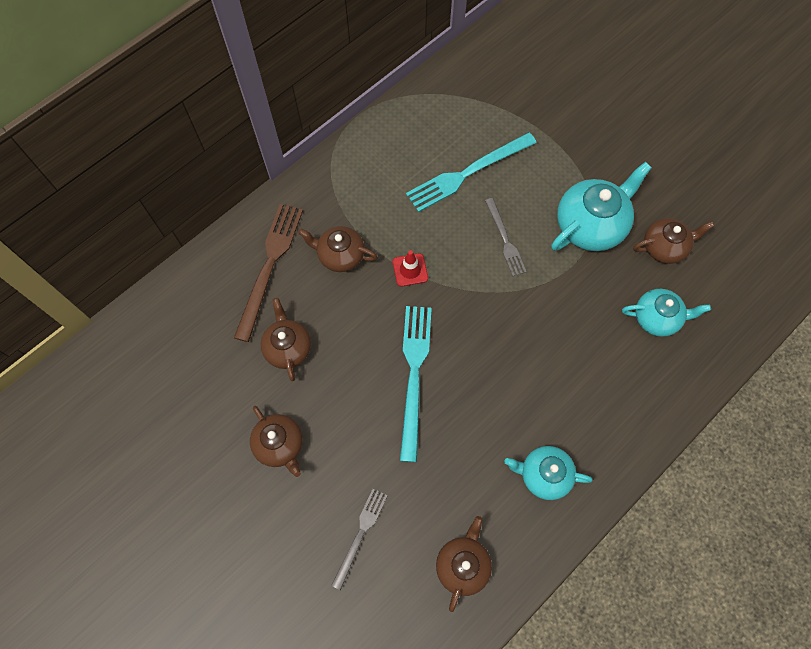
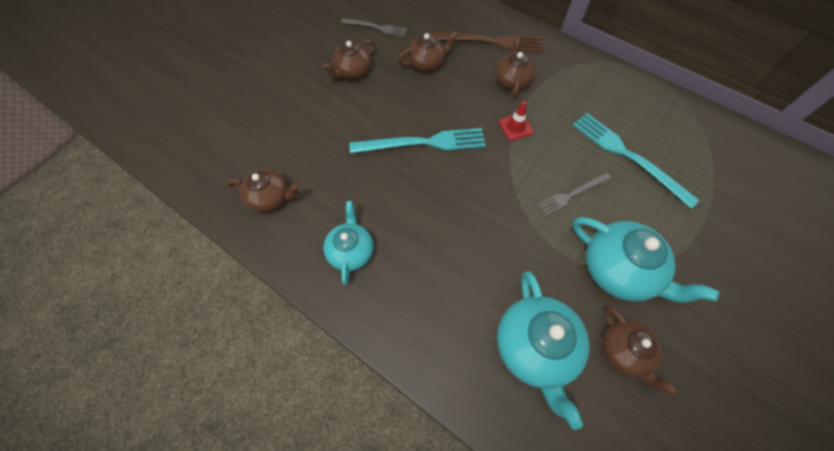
camera: 80 degrees right, 5 degrees down
grey fork [331,489,388,590] -> grey fork moved to [341,18,407,37]
turquoise teapot [622,289,711,337] -> turquoise teapot [497,271,589,430], size x1.58

